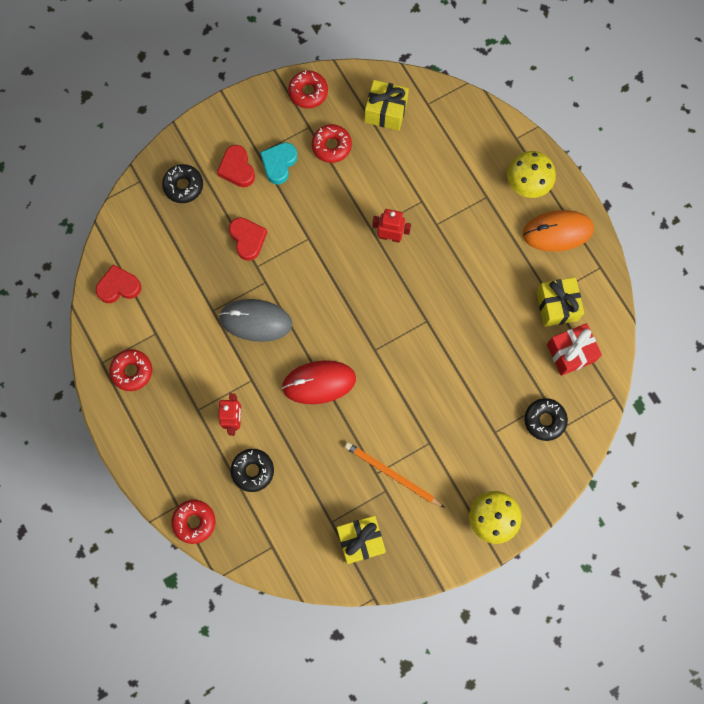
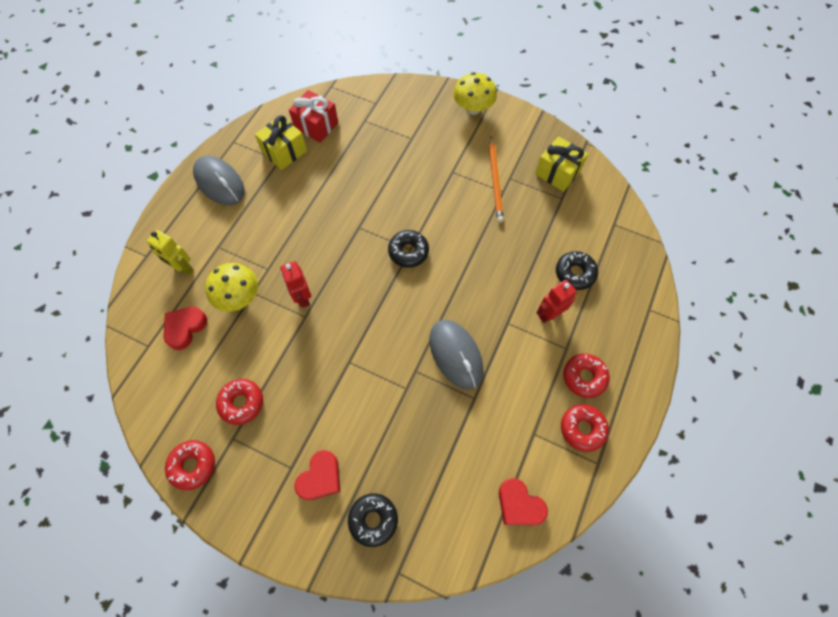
camera: 125 degrees left, 10 degrees down
red donut [171,500,215,544] -> red donut moved to [563,354,610,398]
red heart [229,218,267,261] -> red heart moved to [164,307,207,350]
turquoise heart [260,142,298,185] -> none
red mouse [282,360,356,404] -> none
yellow gift [365,80,409,131] -> none
yellow mushroom [507,151,556,198] -> yellow mushroom moved to [205,263,258,312]
orange mouse [522,210,594,252] -> grey mouse [193,156,245,205]
black donut [525,398,568,441] -> black donut moved to [388,230,429,268]
none -> yellow robot [147,230,194,276]

